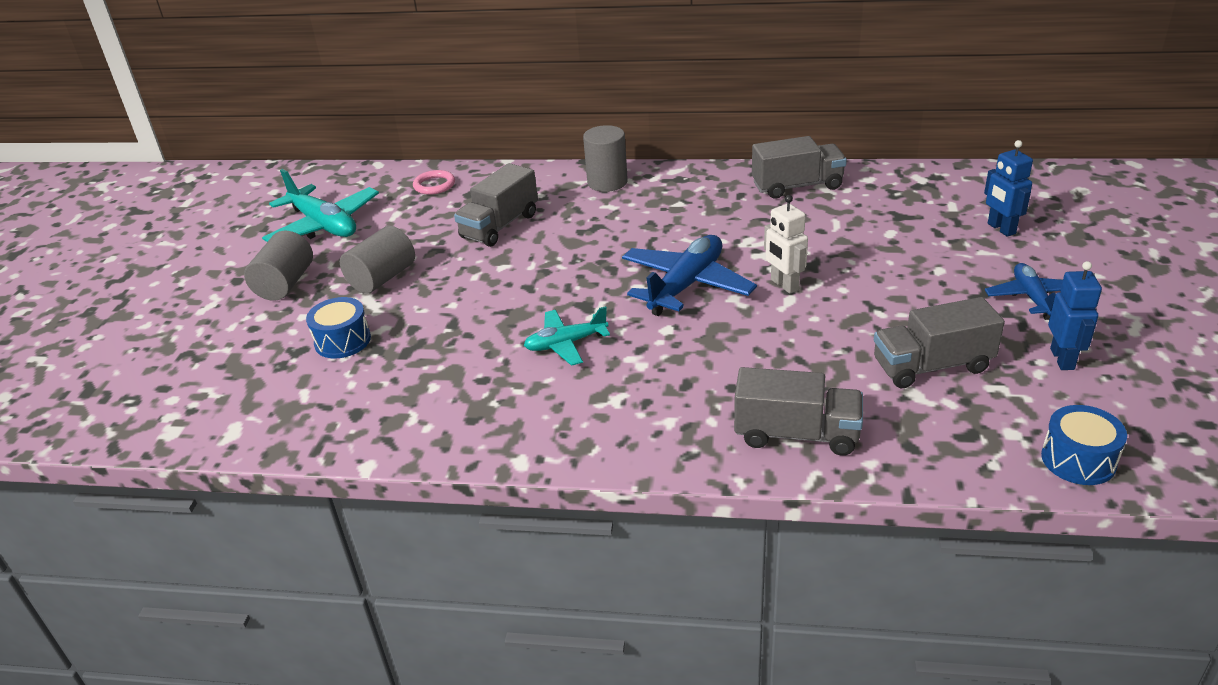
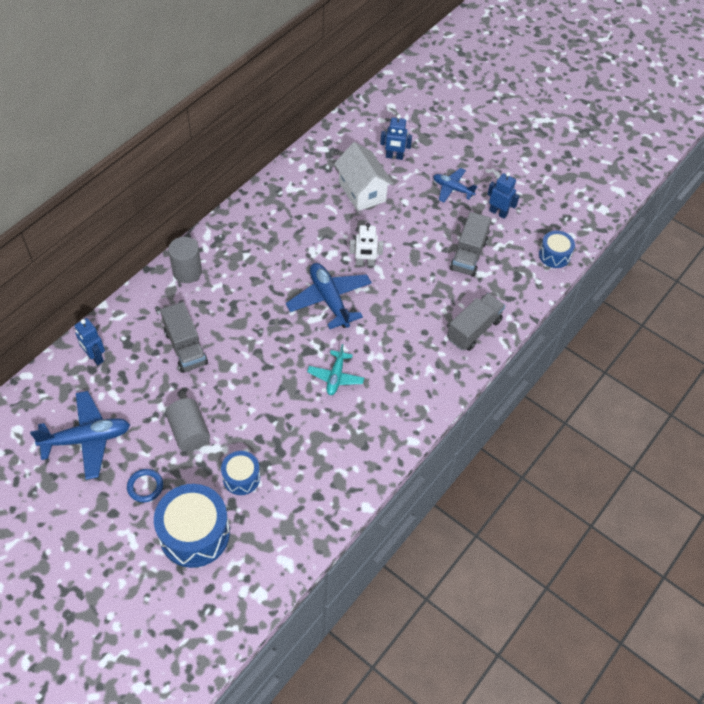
camera: 65 degrees left, 20 degrees up
grey cylinder [244,231,313,301] -> blue ring [127,469,163,502]
turquoise plane [262,169,379,242] -> blue plane [30,391,130,480]
pink ring [413,170,455,195] -> blue robot [75,318,105,365]
grey truck [752,136,847,199] -> none
none -> blue drum [154,484,230,568]
none -> white house [334,142,393,211]

